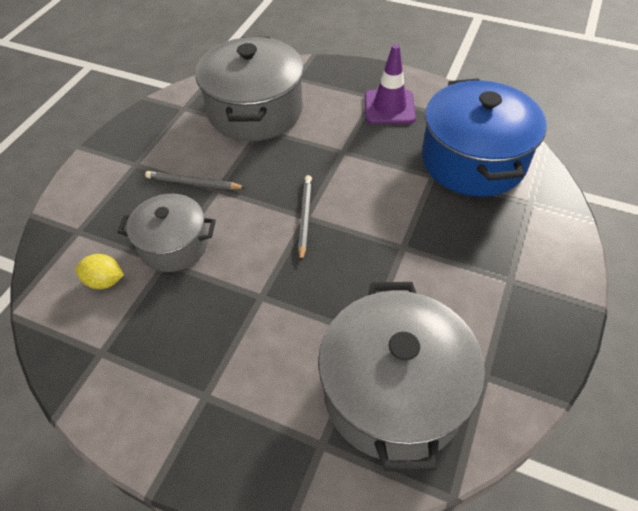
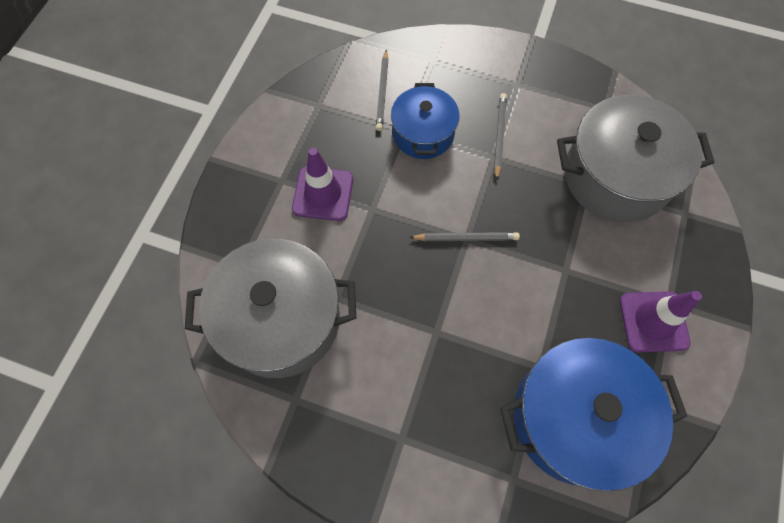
camera: 85 degrees right, 15 degrees up
yellow lemon [75,254,124,289] -> grey pencil [376,50,389,131]
grey pot [118,194,216,272] -> blue pot [391,83,460,159]
none -> purple traffic cone [292,148,353,221]

